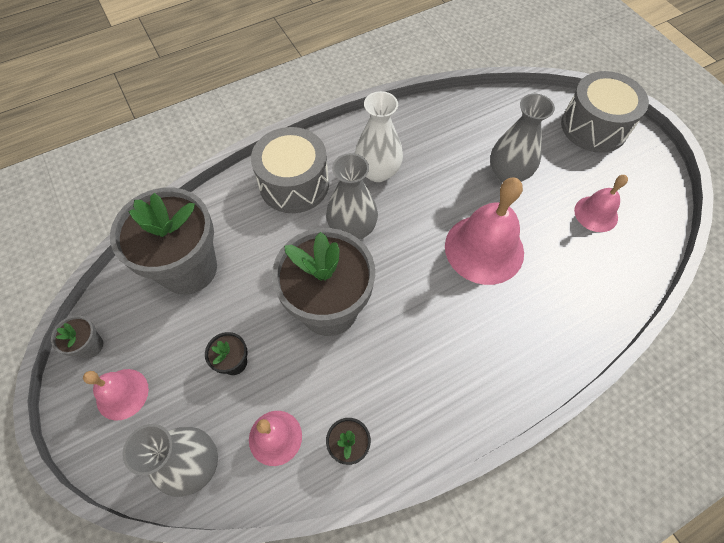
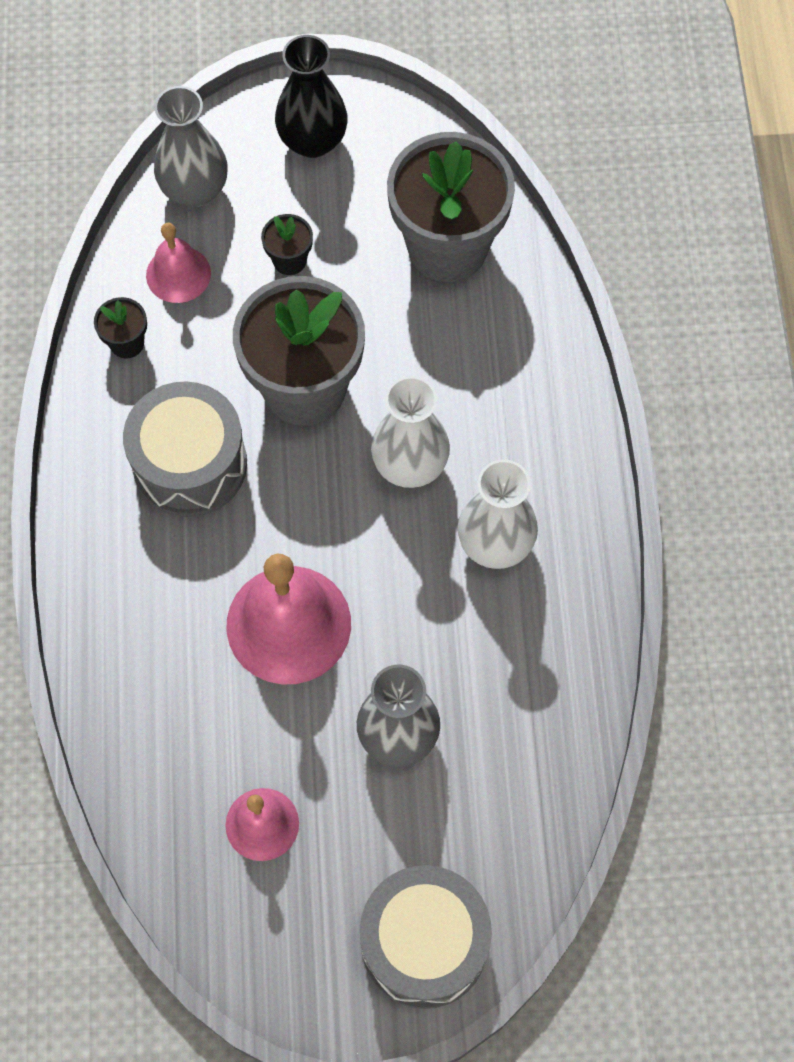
camera: 115 degrees right, 5 degrees up
grey flower pot [51,315,103,358] -> none
pink bell [83,369,149,421] -> black vase [275,35,348,158]
grey drum [251,127,329,213] -> grey drum moved to [123,382,247,517]
grey vase [326,153,378,239] -> white vase [371,376,450,488]

